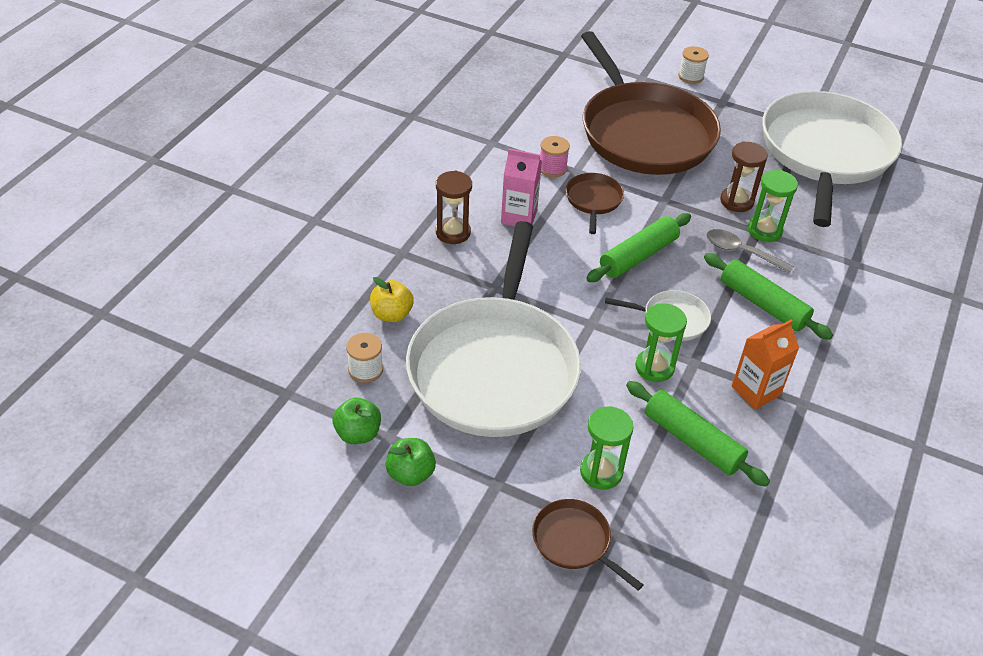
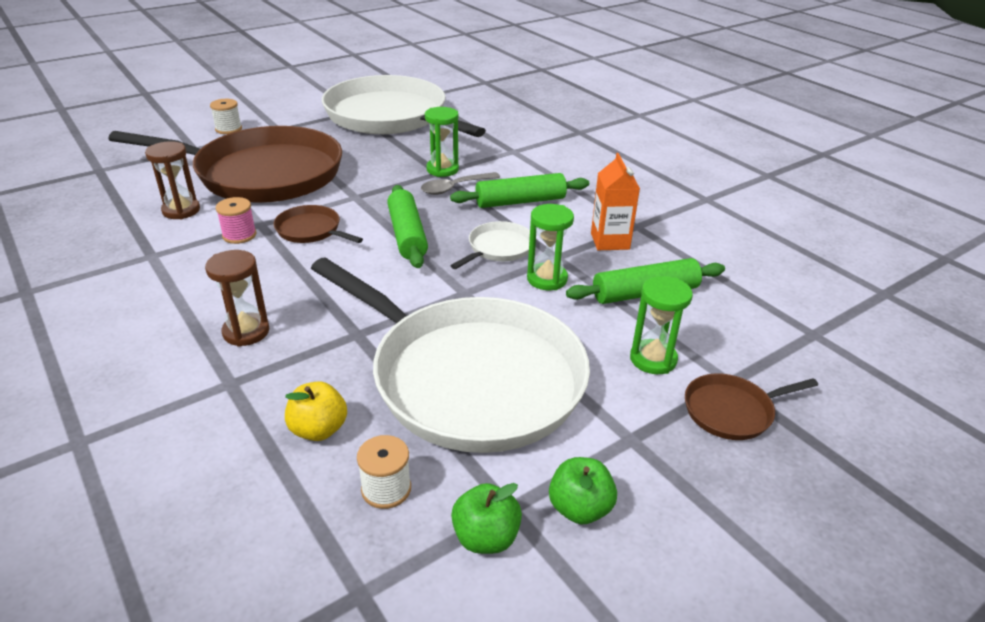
camera: 60 degrees left, 10 degrees down
pink carton [501,149,542,226] -> none
brown hourglass [720,141,768,212] -> brown hourglass moved to [145,141,200,219]

